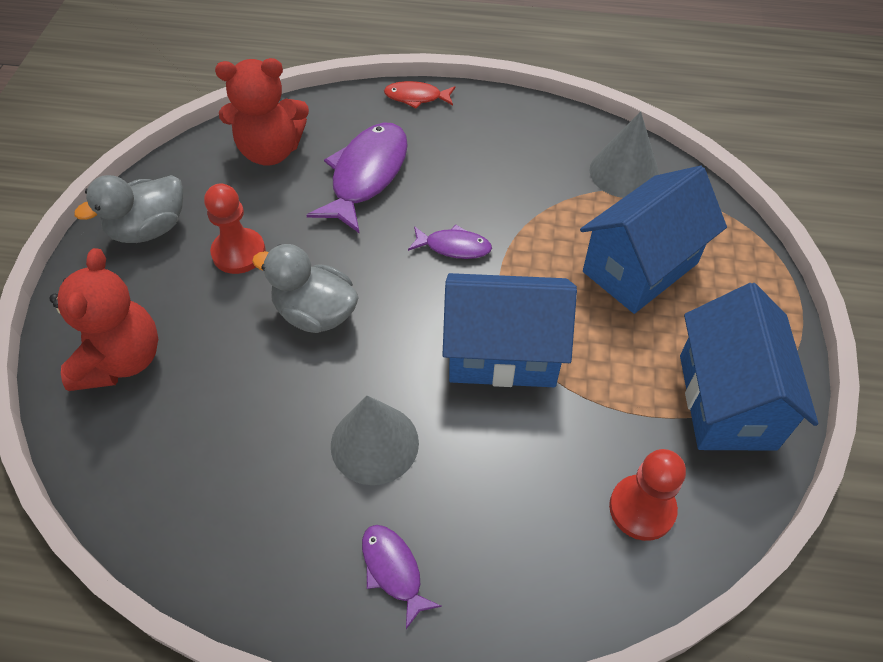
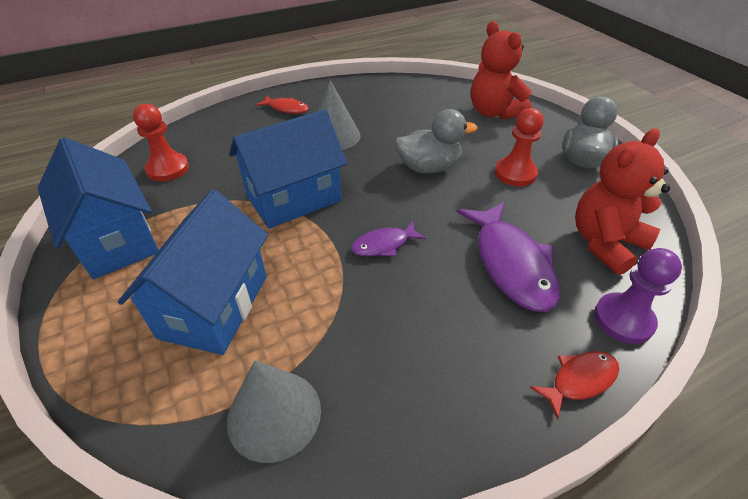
camera: 145 degrees right, 10 degrees down
purple fish [362,525,442,629] -> red fish [256,96,309,114]
none -> purple pawn [594,248,682,344]

